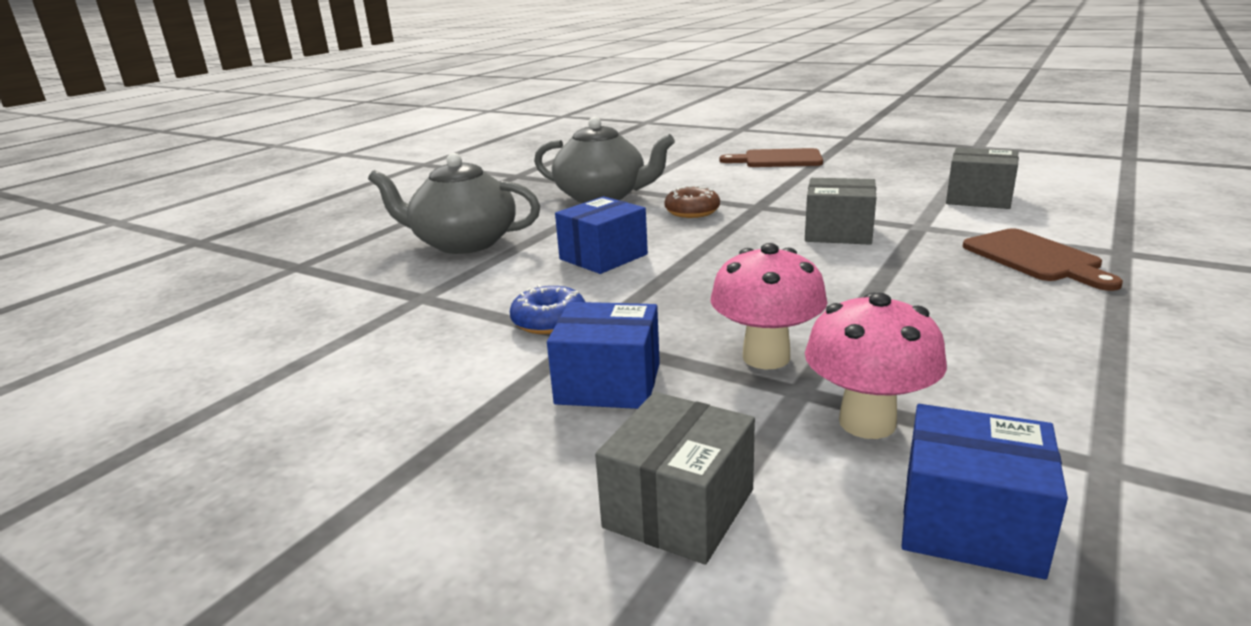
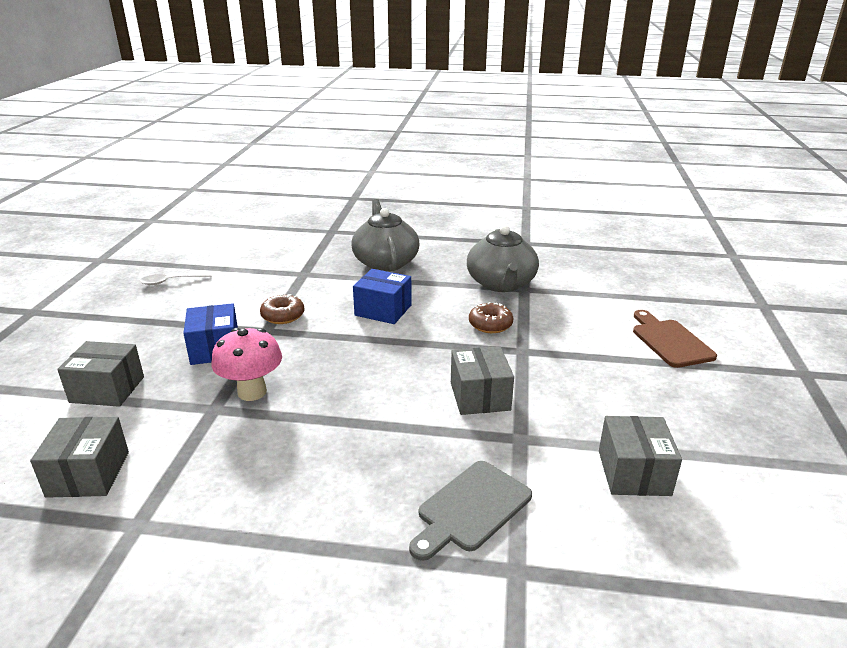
camera: 65 degrees right, 5 degrees up
blue donut [510,284,585,334] -> brown donut [260,294,305,324]
pink mushroom [805,292,947,439] -> none
blue box [901,404,1068,579] -> grey box [30,417,129,498]
brown cutting board [963,228,1123,291] -> grey cutting board [409,461,532,561]
none -> white spoon [140,272,212,285]

